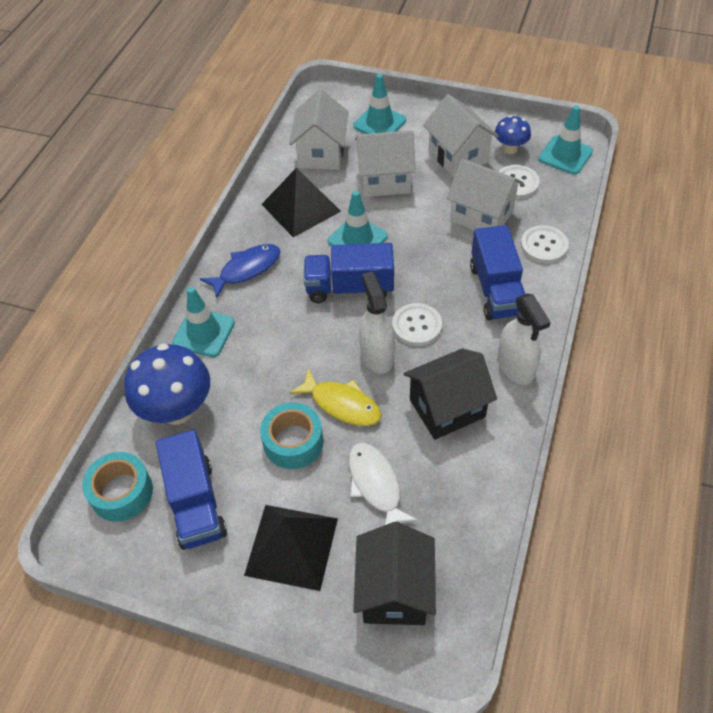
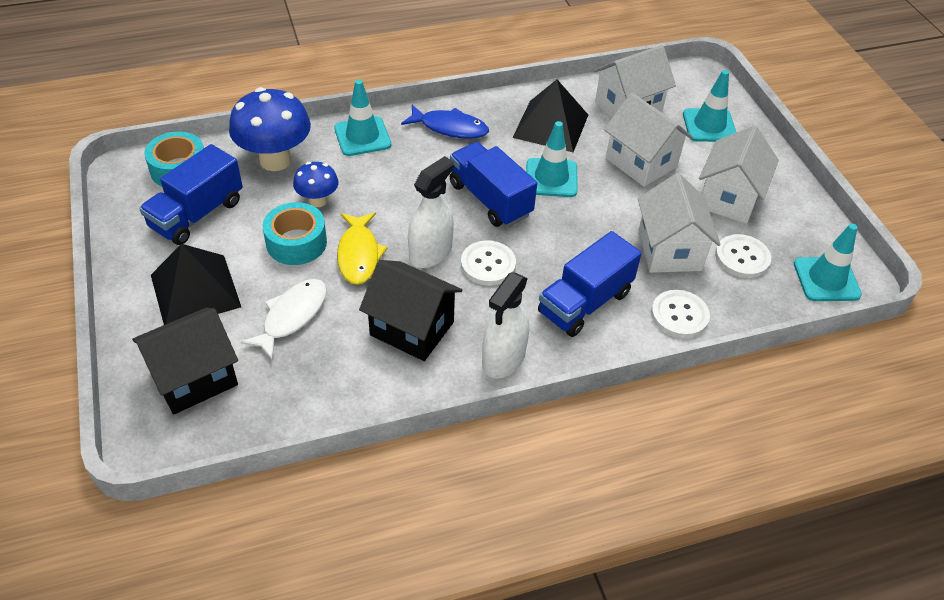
camera: 50 degrees right, 5 degrees down
blue mushroom [495,115,531,154] -> blue mushroom moved to [293,162,338,207]

